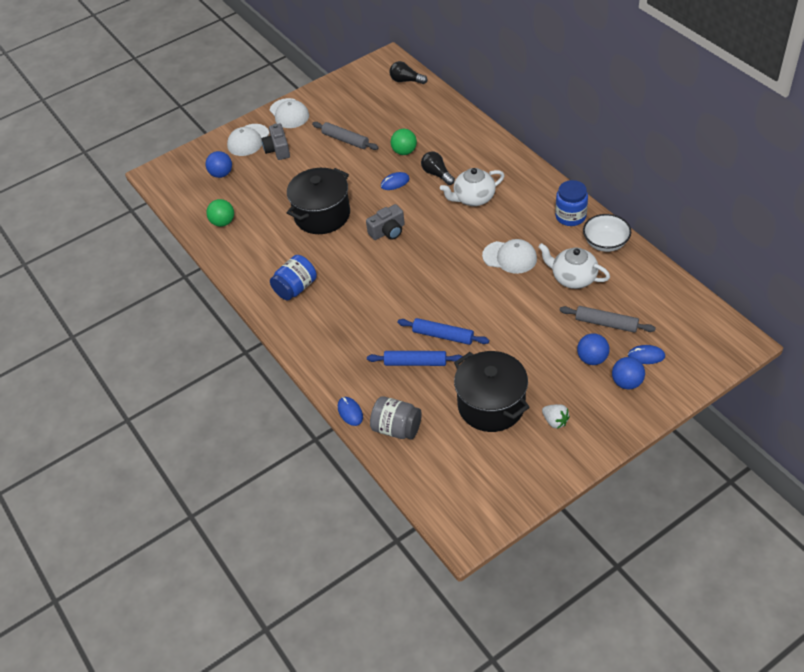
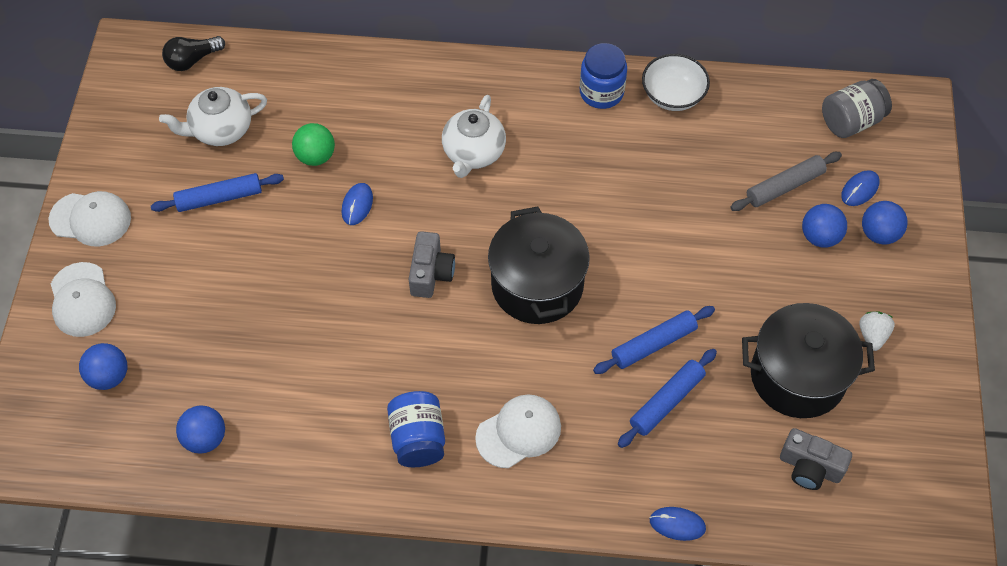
camera: 55 degrees left, 10 degrees up
green ball [206,199,234,227] -> blue ball [176,405,225,454]
grey camera [262,124,290,160] -> grey camera moved to [780,428,852,490]
black pot [287,168,350,234] -> black pot moved to [488,206,590,324]
grey rolling pin [312,122,379,150] -> blue rolling pin [151,173,284,212]
grey jar [370,396,422,440] -> grey jar moved to [822,79,892,138]
black light bulb [421,151,455,185] -> none
white cap [482,239,537,274] -> white cap moved to [475,394,561,468]
white teapot [538,243,610,289] -> white teapot moved to [159,87,267,146]
white strawberry [542,404,570,429] -> white strawberry turned 75 degrees counterclockwise [859,311,895,351]

